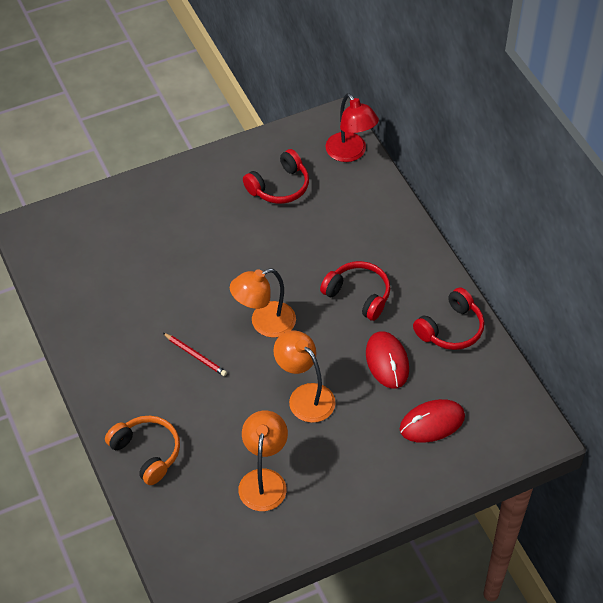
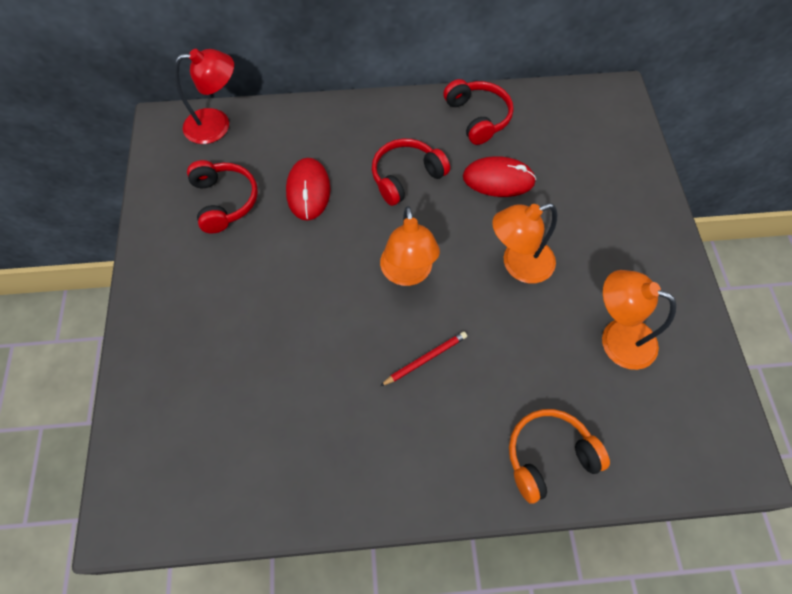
camera: 70 degrees left, 10 degrees up
red mouse [400,399,465,443] -> red mouse moved to [286,158,330,221]

